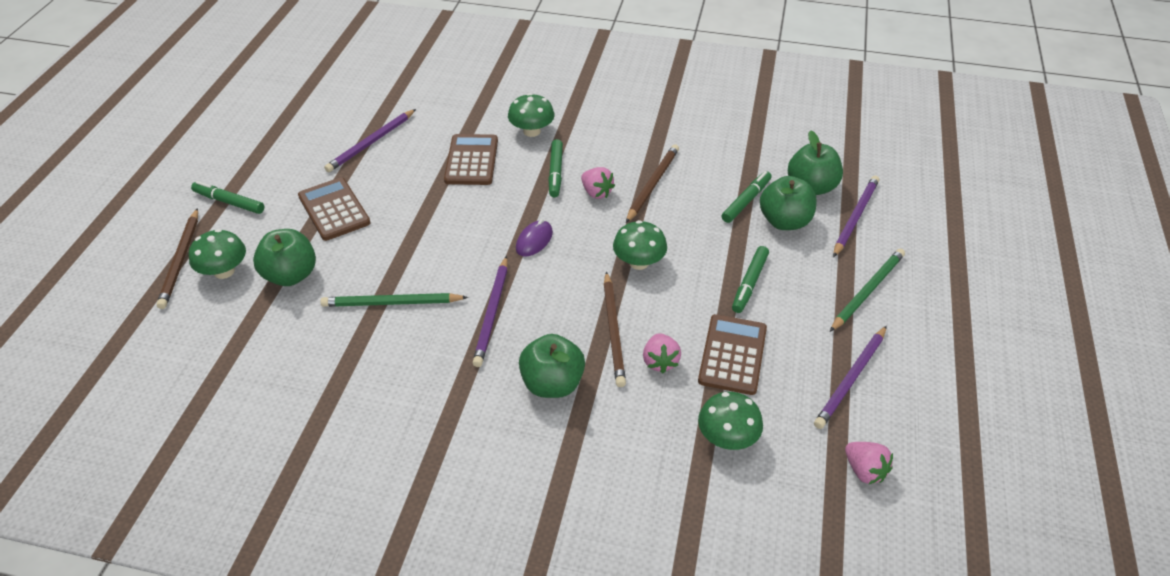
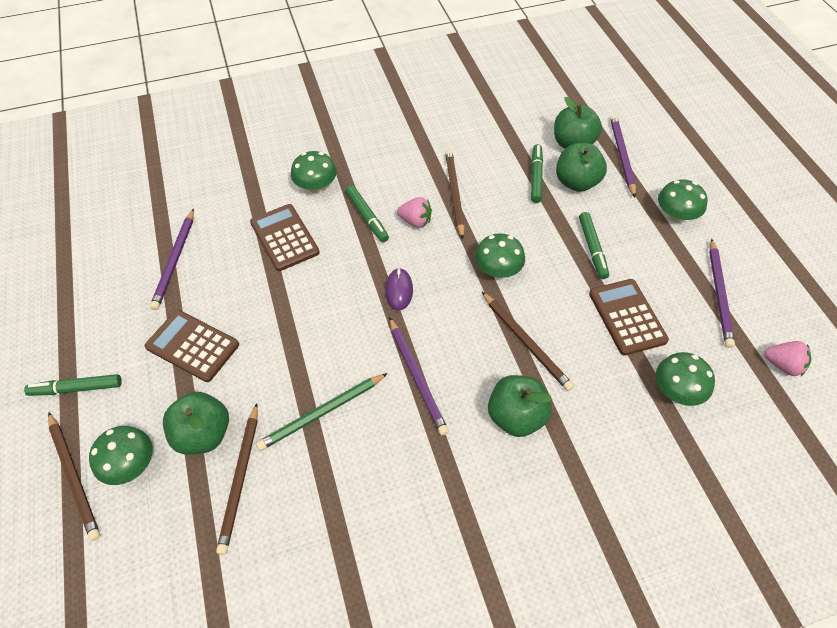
camera: 30 degrees left, 10 degrees up
pink strawberry [643,333,681,373] -> none
green pencil [830,249,905,332] -> green mushroom [658,179,708,222]
none -> brown pencil [216,403,258,555]

